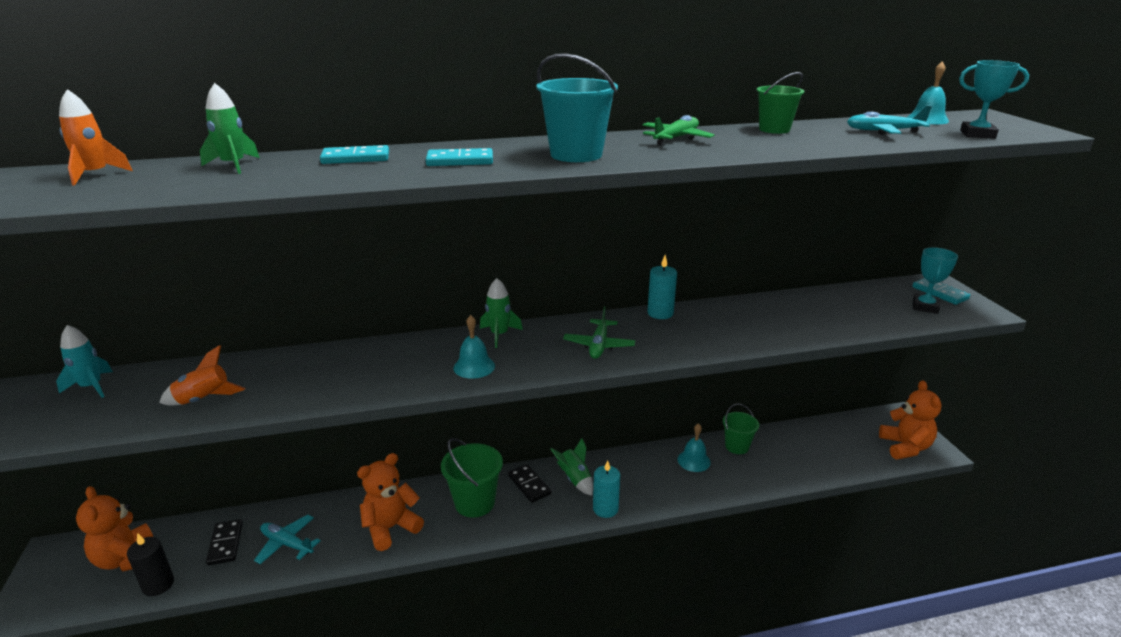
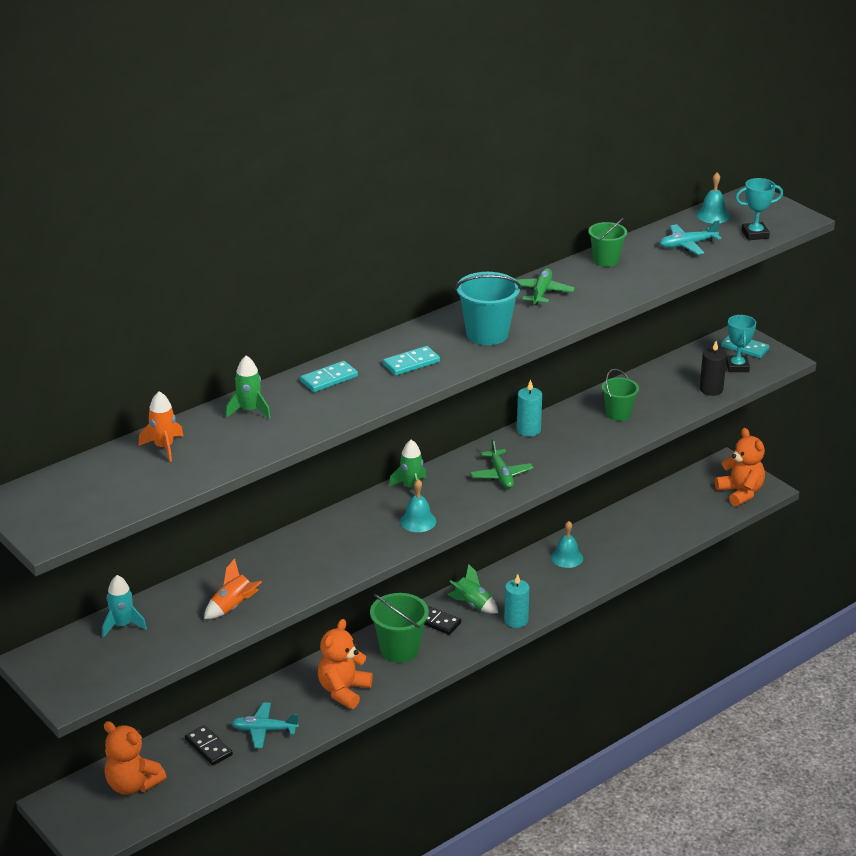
camera: 25 degrees left, 5 degrees up
black candle [127,533,174,596] -> black candle moved to [700,341,727,396]
green bucket [723,404,759,454] -> green bucket moved to [602,369,639,421]

